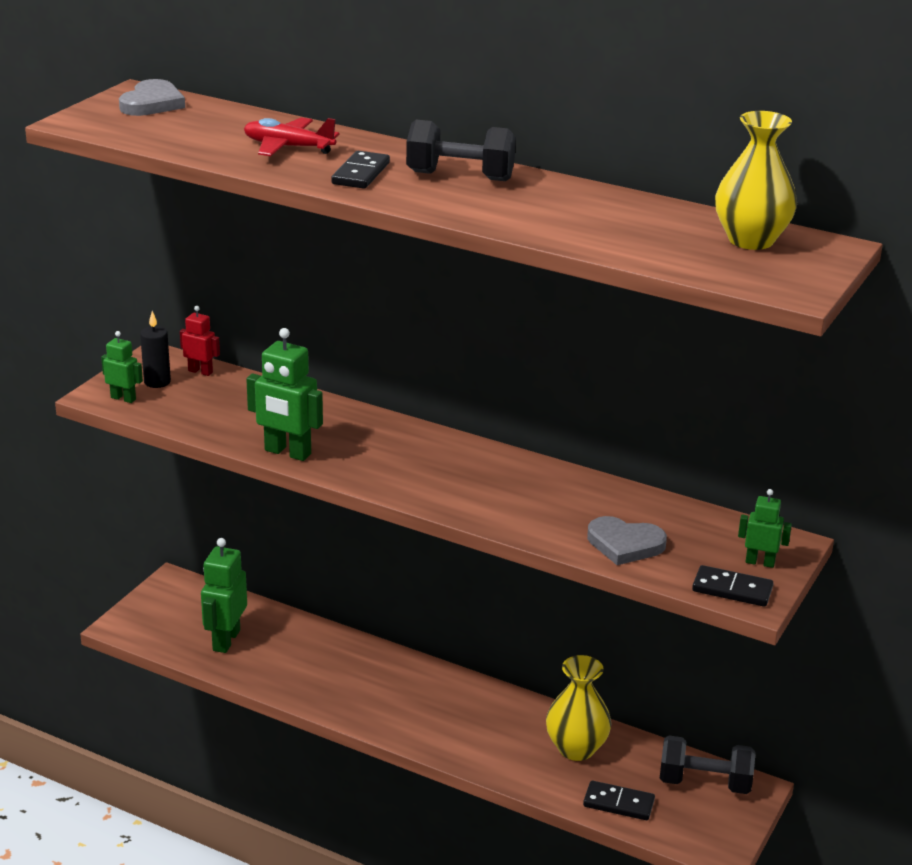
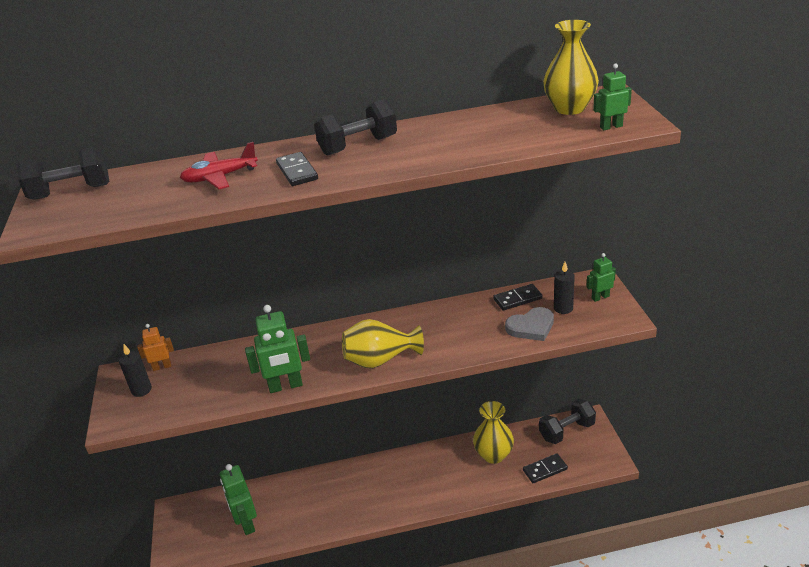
camera: 35 degrees left, 5 degrees up
green robot [101,331,143,403] -> green robot moved to [593,64,632,130]
grey heart [119,79,185,116] -> black dumbbell [17,147,109,200]
red robot [180,306,220,376] -> orange robot [137,324,174,371]
black domino [692,565,773,607] -> black domino moved to [493,284,543,311]
none -> yellow vase [342,319,424,368]
none -> black candle [554,262,575,314]

